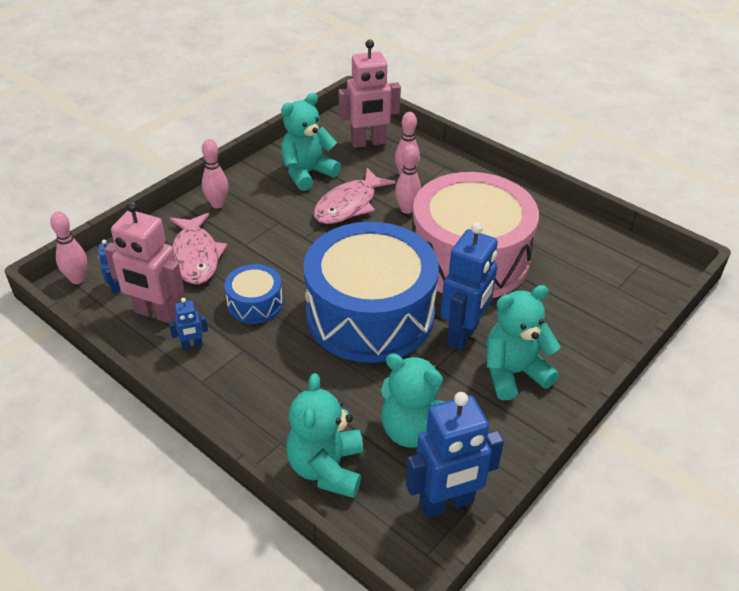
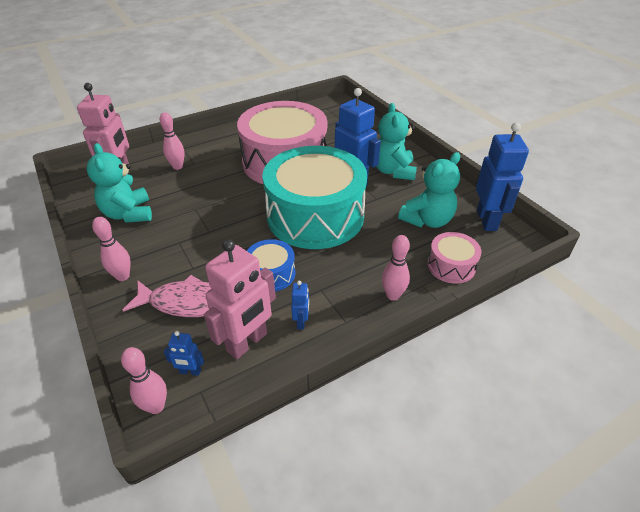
camera: 70 degrees left, 0 degrees up
turquoise teddy bear [286,373,363,498] -> pink drum [428,232,481,284]
blue drum [303,222,439,363] -> turquoise drum [262,146,367,249]
pink fish [313,168,396,224] -> none
pink bowling pin [395,144,421,214] -> pink bowling pin moved to [382,235,410,301]

